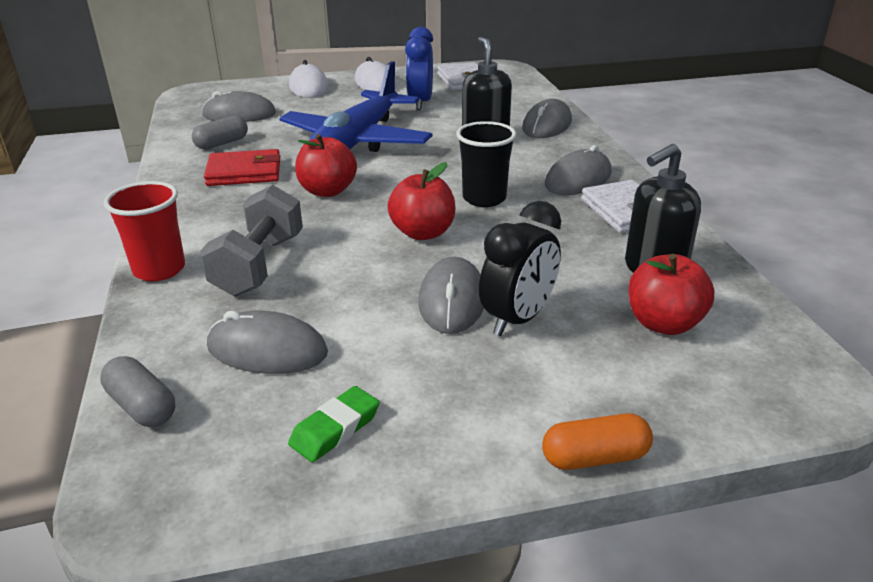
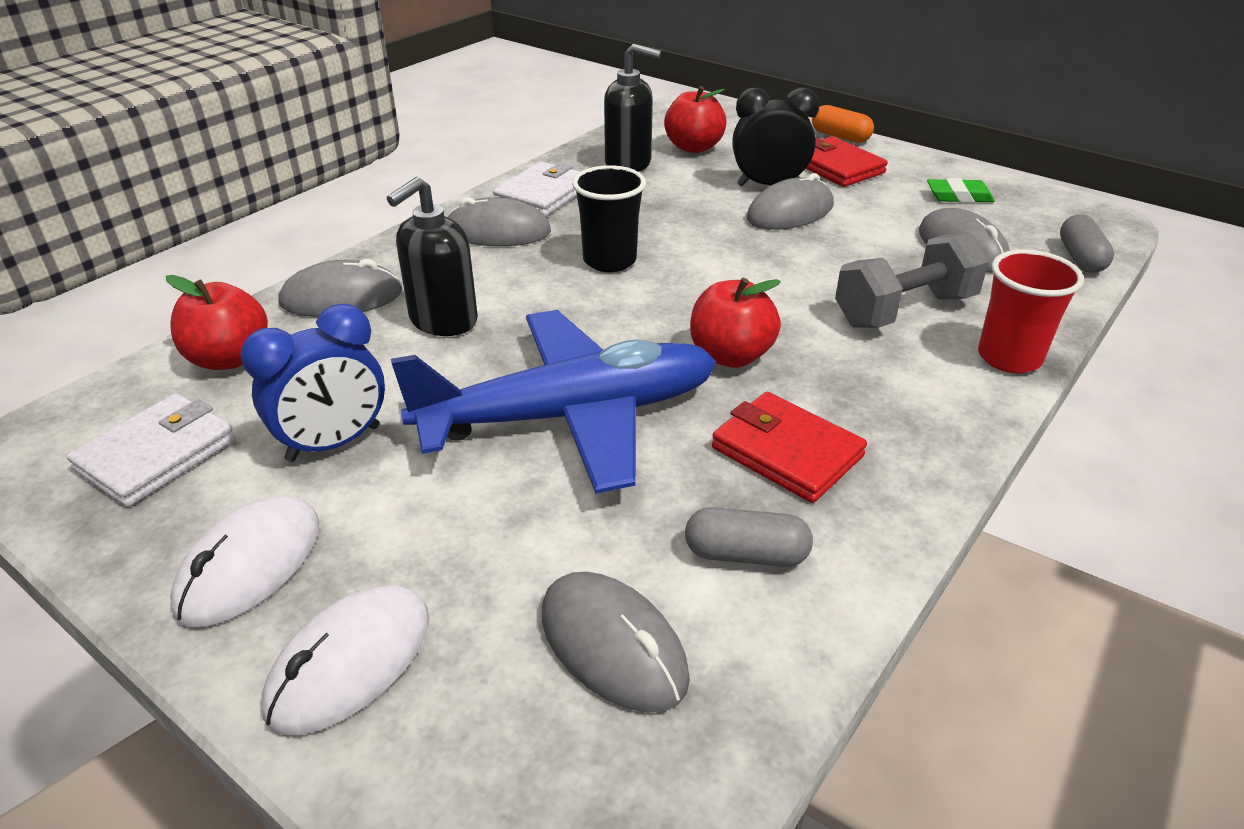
camera: 130 degrees left, 5 degrees up
red apple [387,162,455,240] -> red apple moved to [166,275,268,370]
none -> red wallet [806,136,888,187]

